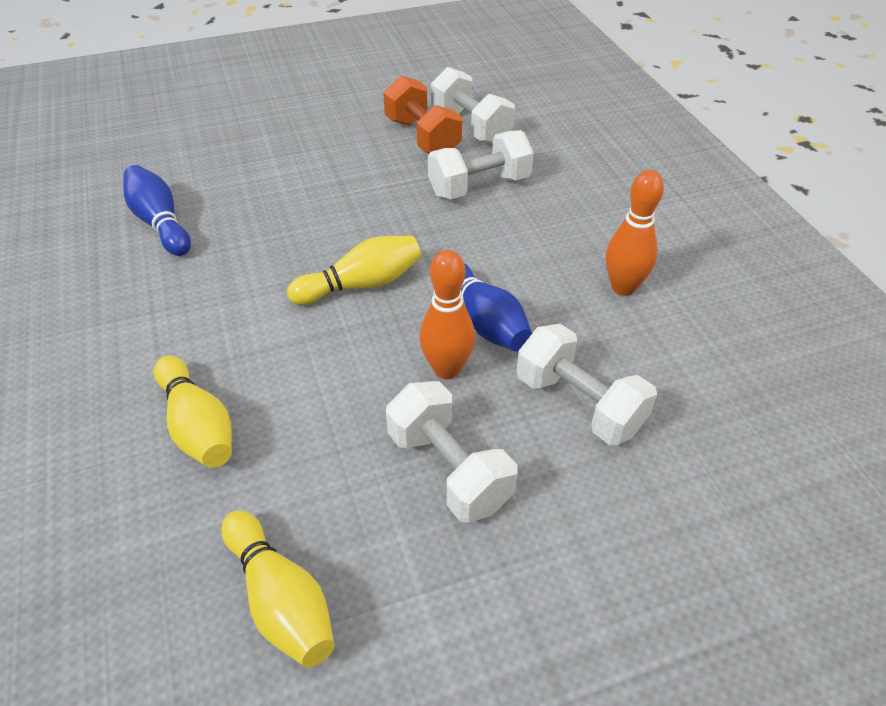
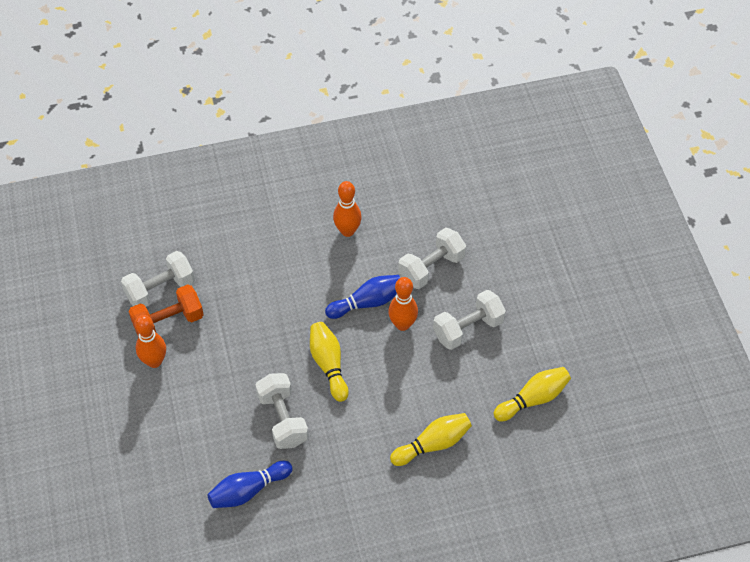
camera: 85 degrees left, 10 degrees up
white dumbbell [428,130,534,200] -> white dumbbell moved to [256,373,309,449]
none -> orange bowling pin [135,315,166,368]

